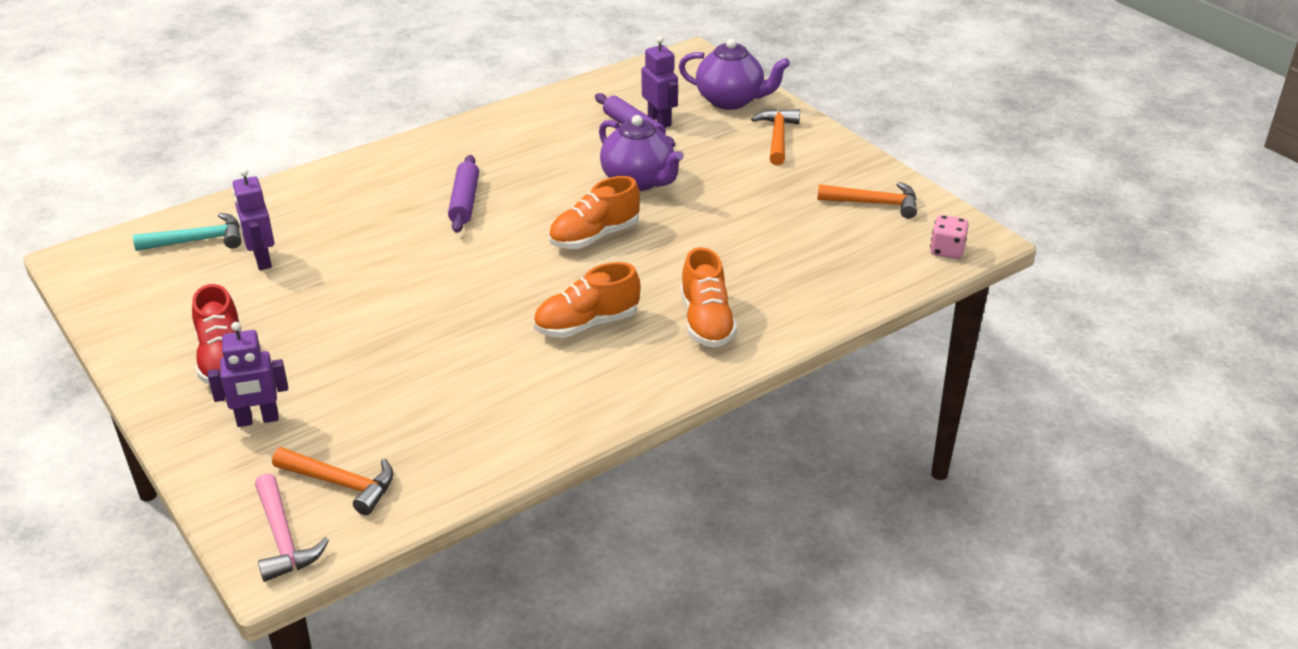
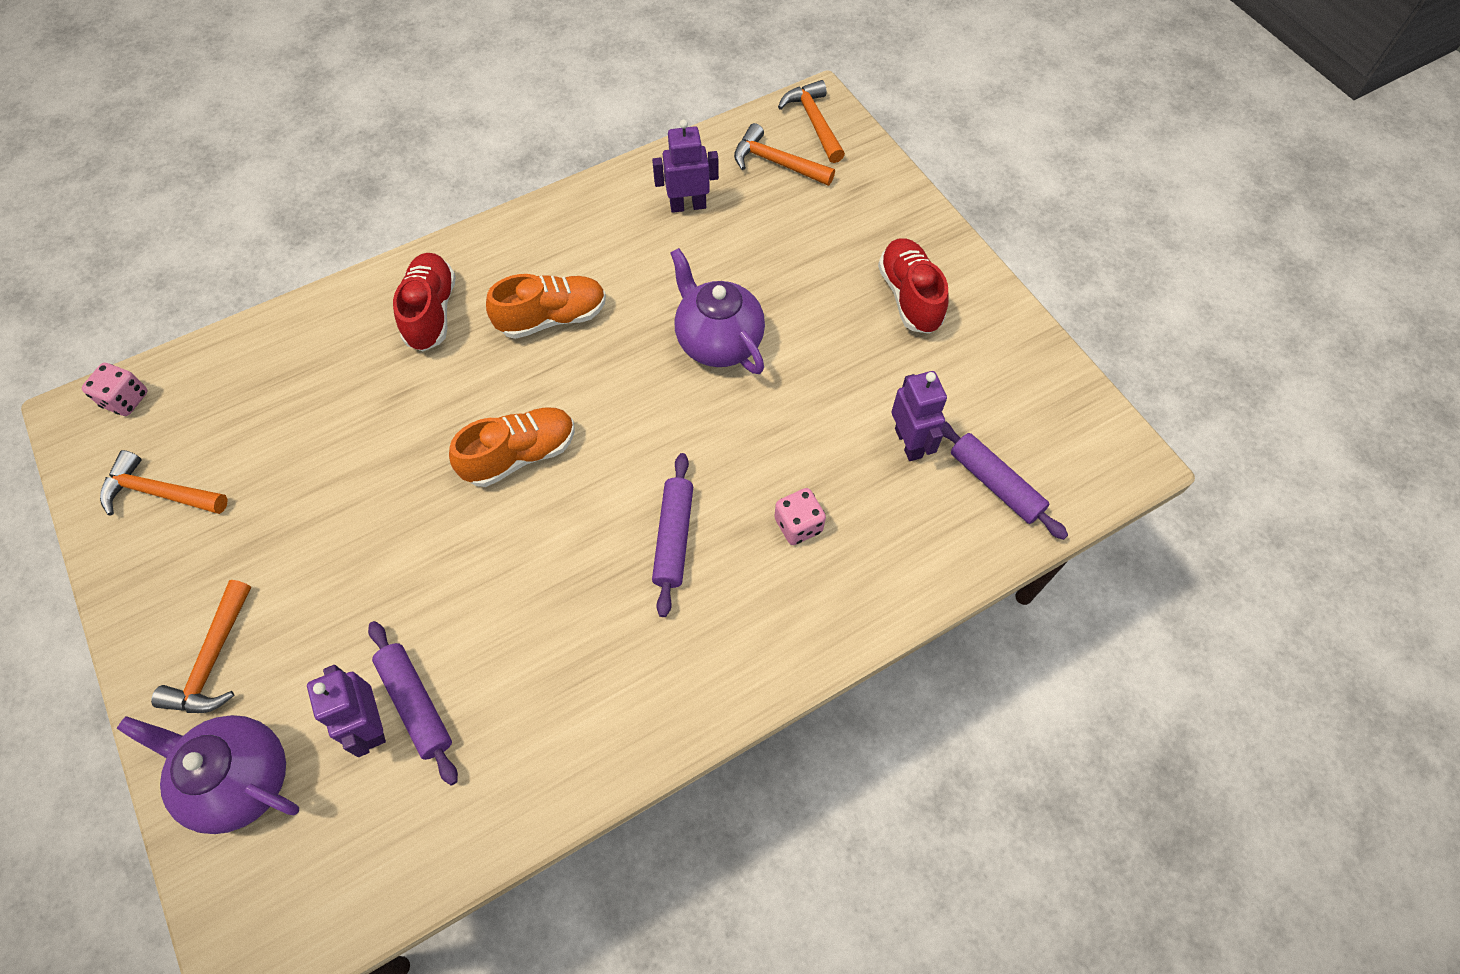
camera: 175 degrees left, 25 degrees up
turquoise hammer [133,213,241,251] -> purple rolling pin [942,421,1068,540]
purple robot [208,322,288,427] -> purple robot moved to [652,119,719,213]
pink hammer [255,473,329,582] -> orange hammer [778,80,845,163]
purple teapot [599,115,684,191] -> purple teapot moved to [670,248,765,374]
orange shoe [680,247,737,348] -> red shoe [393,253,456,351]
none -> pink dice [774,488,826,545]

